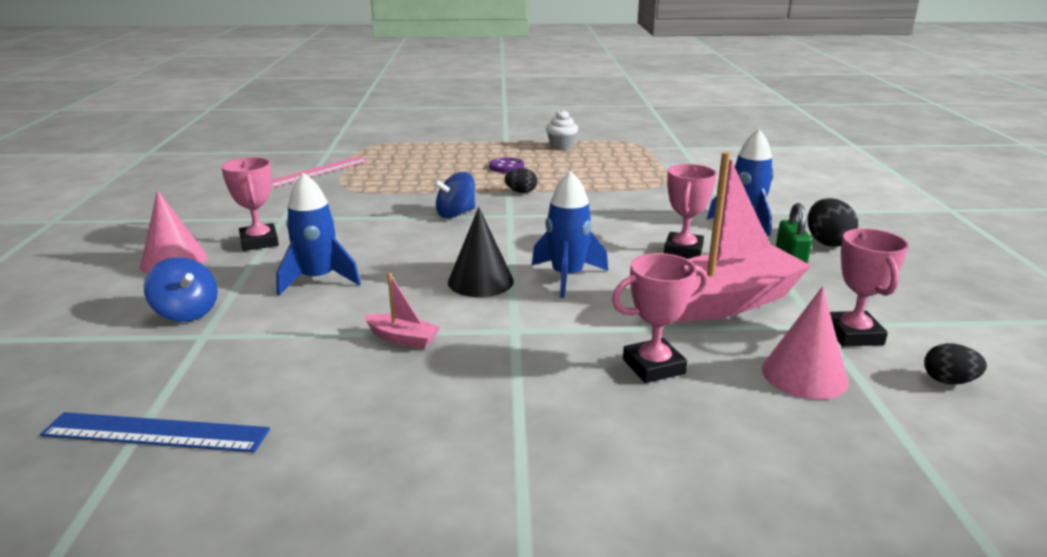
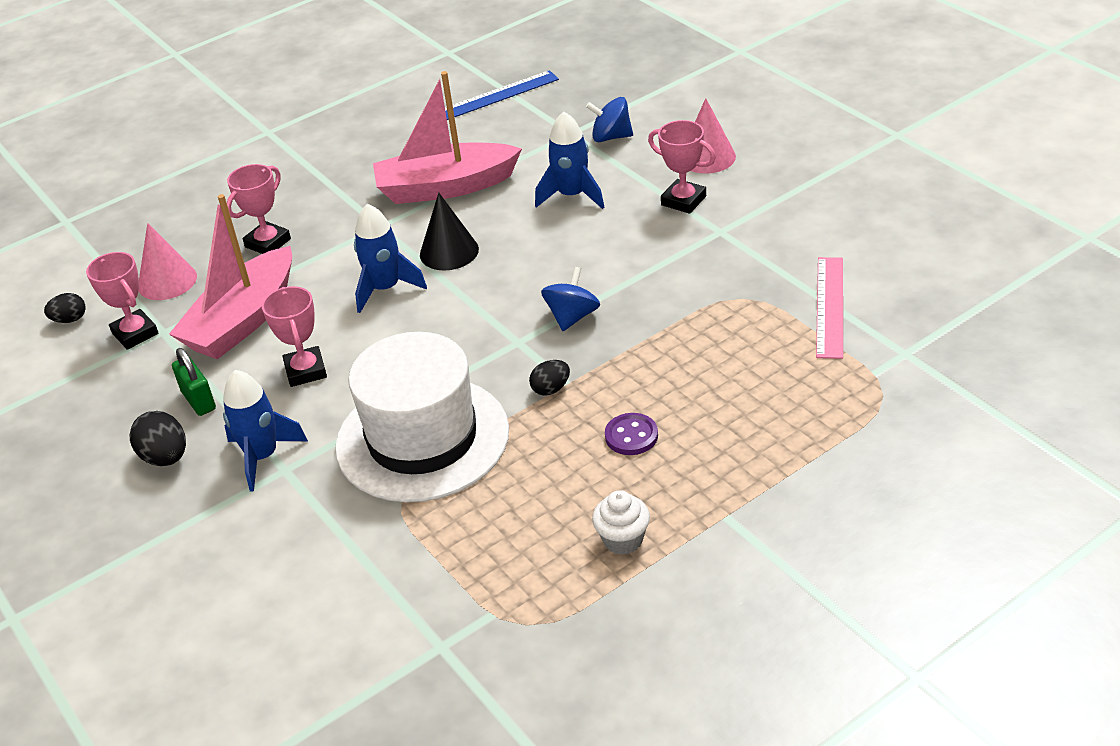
camera: 150 degrees right, 15 degrees up
pink boat [364,273,440,349] -> pink boat [373,71,522,204], size x2.41
none -> white hat [335,332,509,502]

